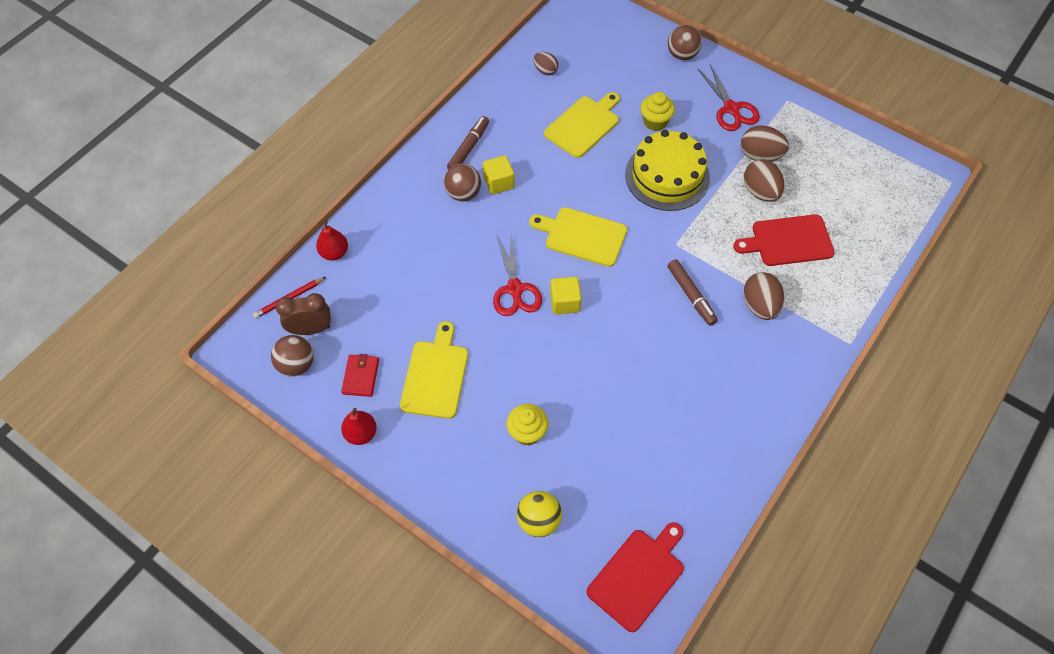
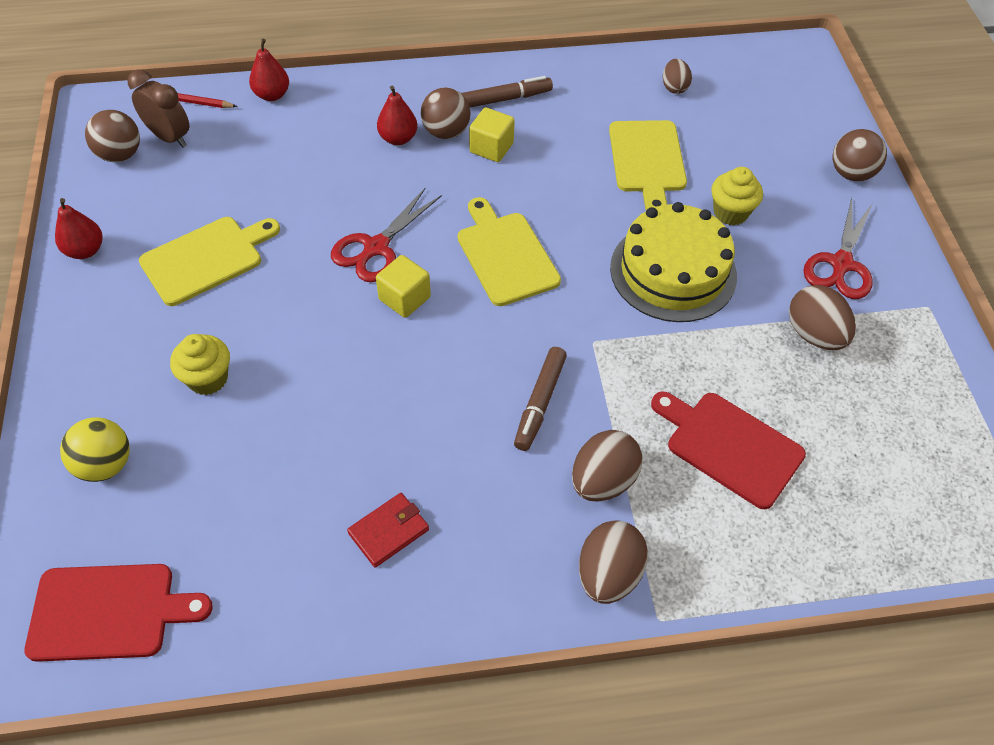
camera: 45 degrees right, 5 degrees down
red wallet [341,354,379,397] -> red wallet moved to [347,493,429,568]
yellow cutting board [544,92,620,158] -> yellow cutting board turned 90 degrees clockwise [609,120,687,210]
brown egg [744,159,784,202] -> brown egg moved to [579,520,648,604]
none -> red pear [377,85,417,145]

